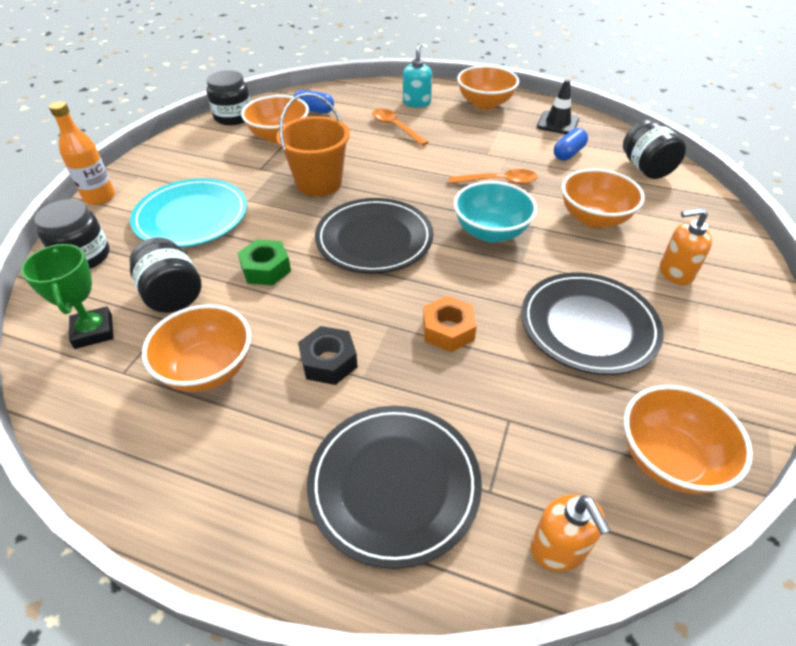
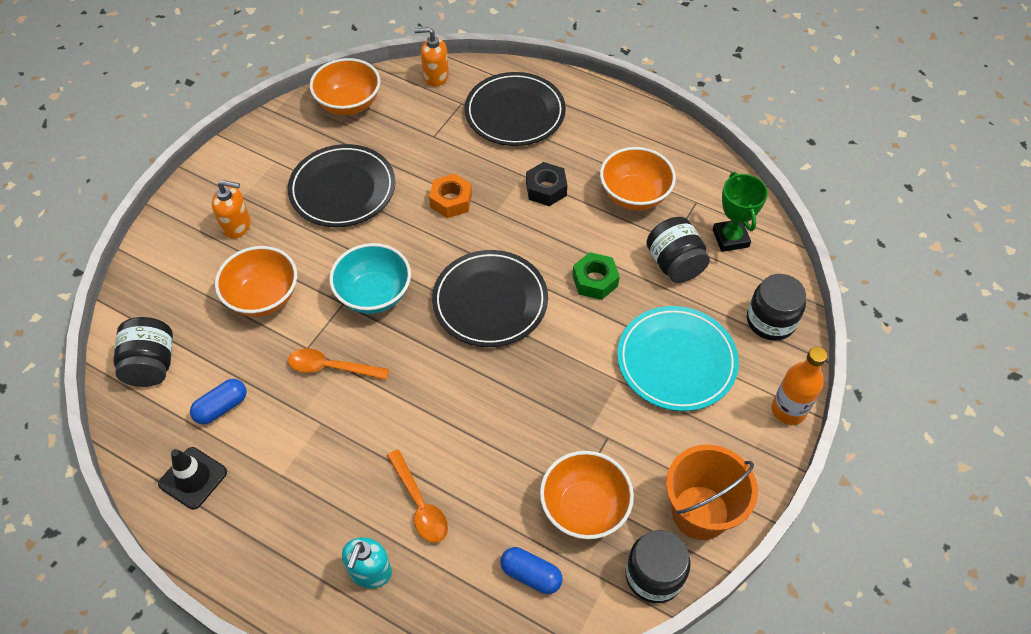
camera: 170 degrees left, 10 degrees up
orange bucket [277,93,350,196] -> orange bucket moved to [666,444,758,540]
orange bowl [457,66,519,110] -> none
orange soap dispenser [530,494,611,572] -> orange soap dispenser turned 75 degrees counterclockwise [414,27,449,87]

